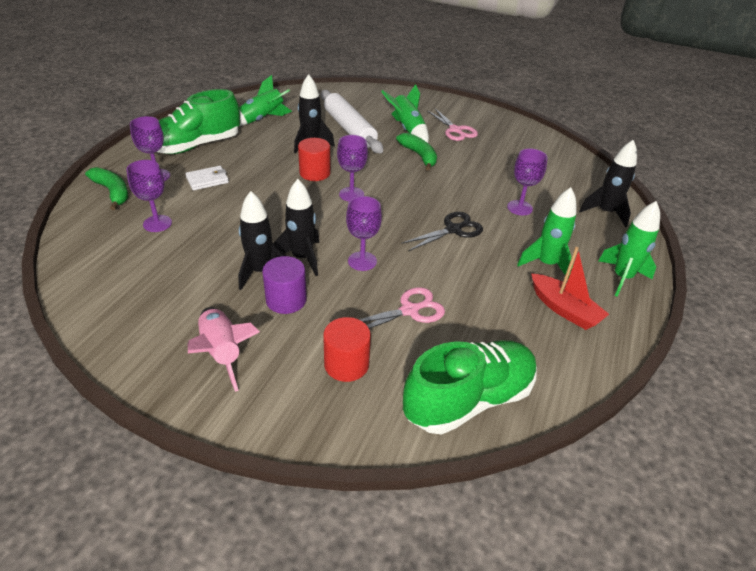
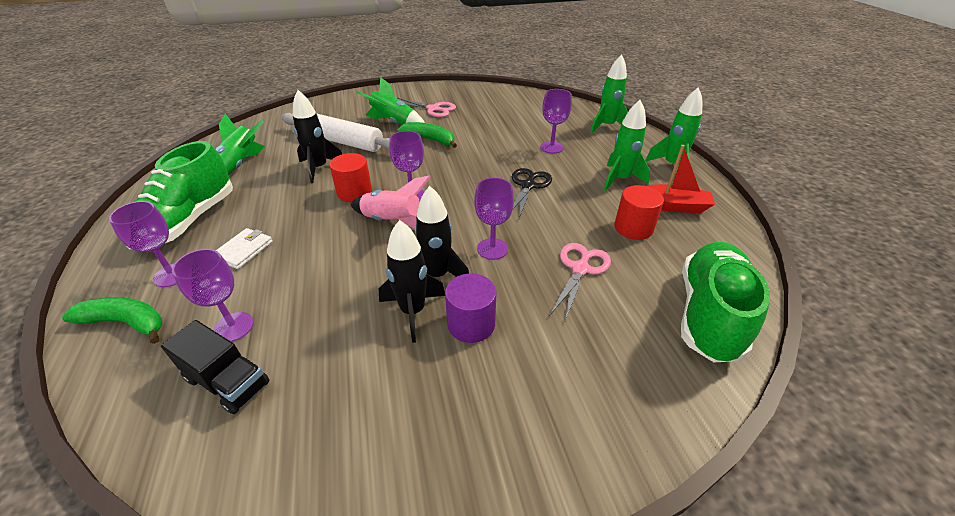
camera: 35 degrees left, 0 degrees up
pink rocket [188,307,260,392] -> pink rocket moved to [351,176,431,230]
red cylinder [323,317,371,382] -> red cylinder moved to [614,185,664,240]
black rocket [579,140,637,227] -> green rocket [590,54,628,133]
none -> black truck [161,320,270,414]

